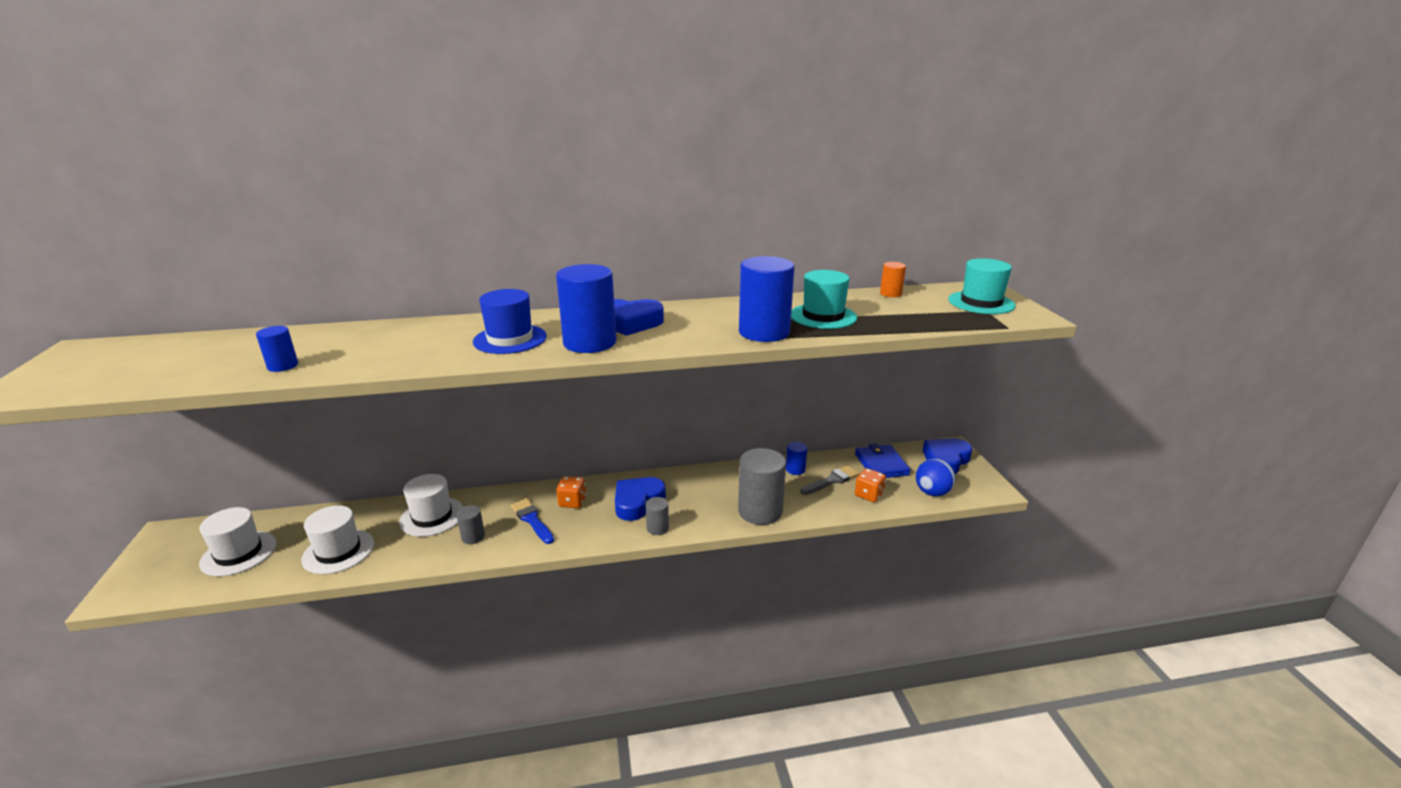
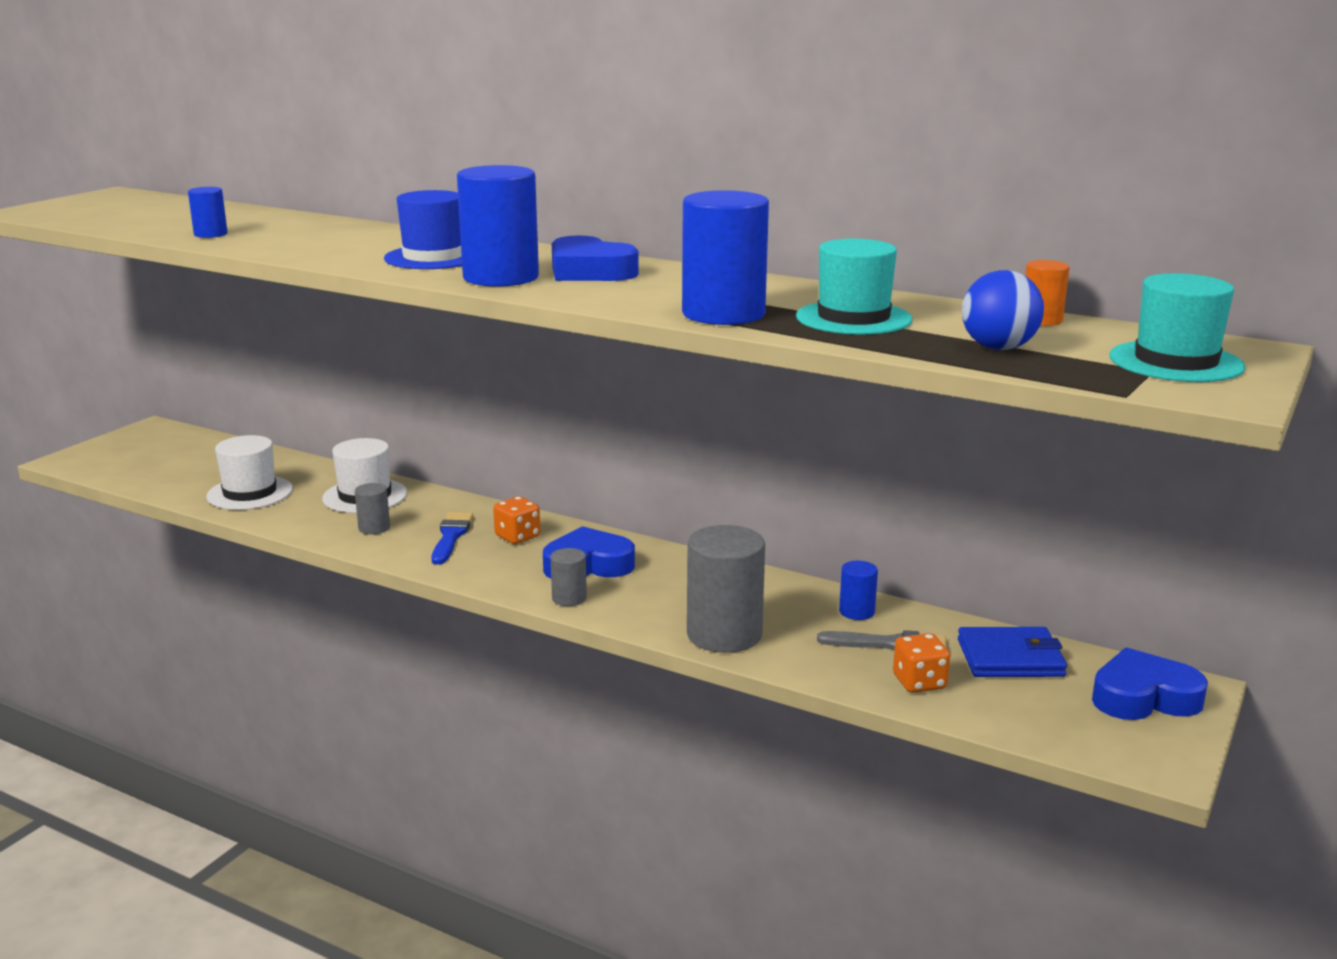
camera: 40 degrees right, 5 degrees down
white hat [199,507,276,576] -> none
blue wallet [855,444,910,478] -> blue wallet turned 60 degrees clockwise [958,627,1067,677]
blue ball [916,459,955,496] -> blue ball moved to [962,270,1044,350]

